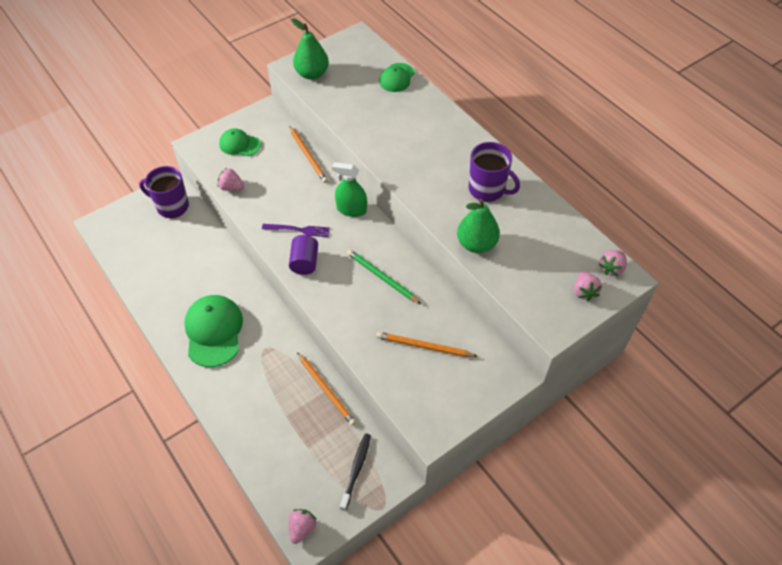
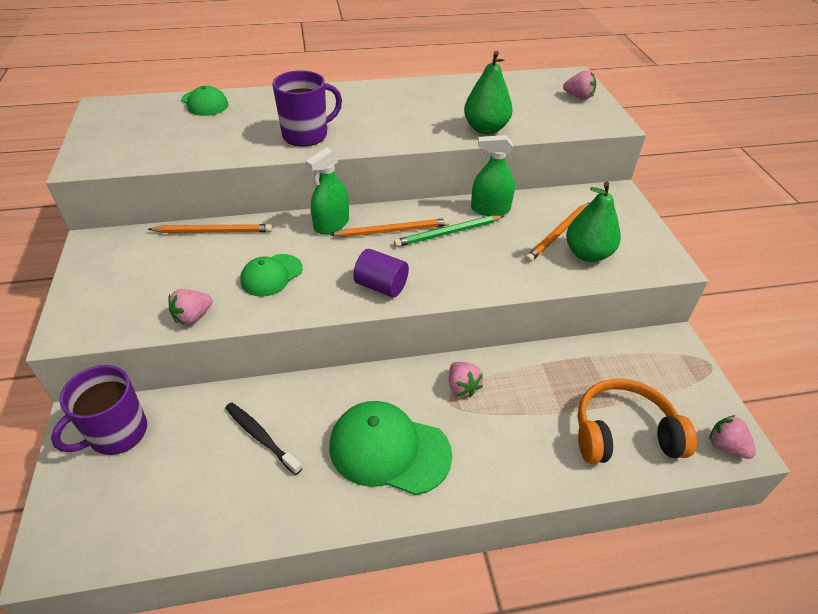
camera: 65 degrees left, 10 degrees down
green cap [219,128,261,156] -> green cap moved to [240,254,303,297]
purple fork [262,224,330,237] -> none
green pear [291,19,329,80] -> green pear moved to [566,182,621,262]
orange pencil [297,352,356,426] -> orange pencil moved to [330,218,450,237]
black toothbrush [340,433,371,511] -> black toothbrush moved to [225,402,302,475]
purple mug [469,142,520,202] -> purple mug moved to [272,70,342,147]
pink strawberry [598,250,627,276] -> pink strawberry moved to [449,362,483,397]
none -> green spray bottle [471,135,515,216]
none -> orange headphones [578,378,697,464]

